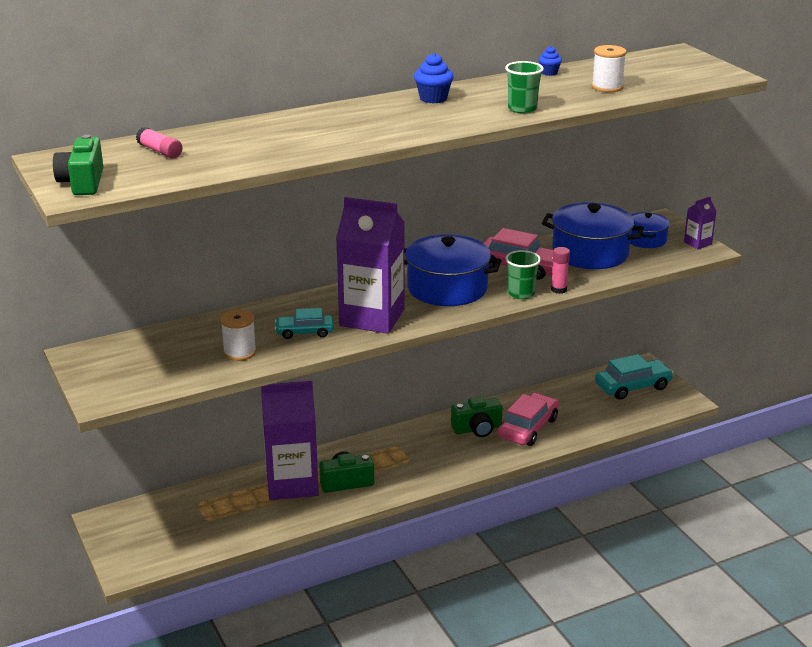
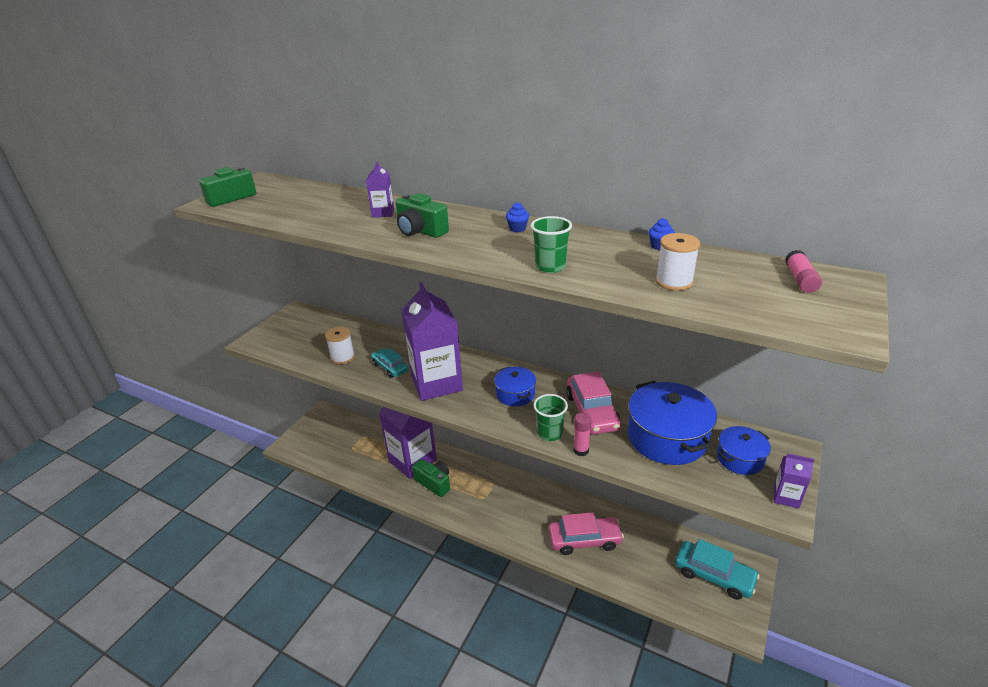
camera: 55 degrees right, 5 degrees up
pink glue stick [136,127,182,159] -> pink glue stick moved to [785,250,822,293]
blue pot [405,234,502,306] -> blue pot [494,366,536,406], size x0.55
blue cupcake [414,53,454,103] -> blue cupcake [506,202,529,232], size x0.62
green camera [451,397,502,437] -> green camera moved to [395,193,449,238]
none -> purple carton [366,161,394,217]

